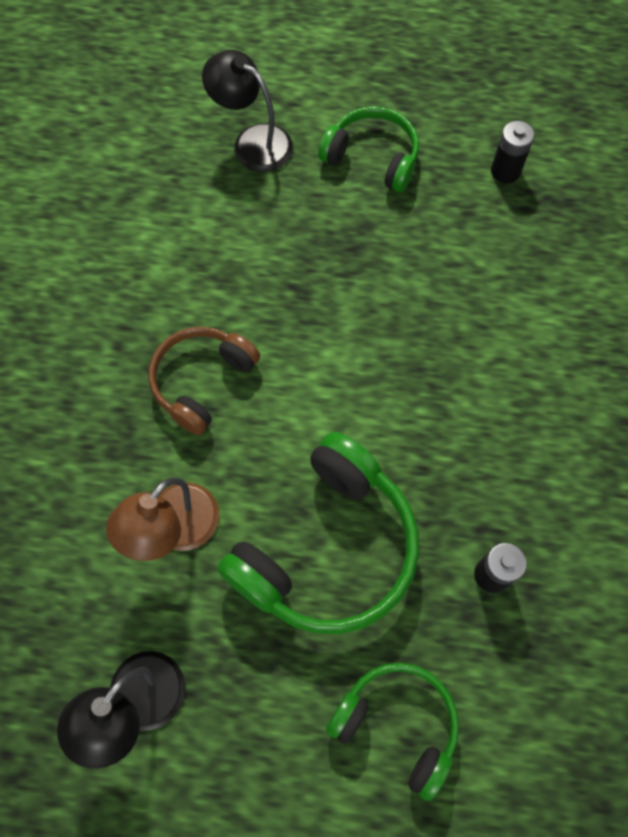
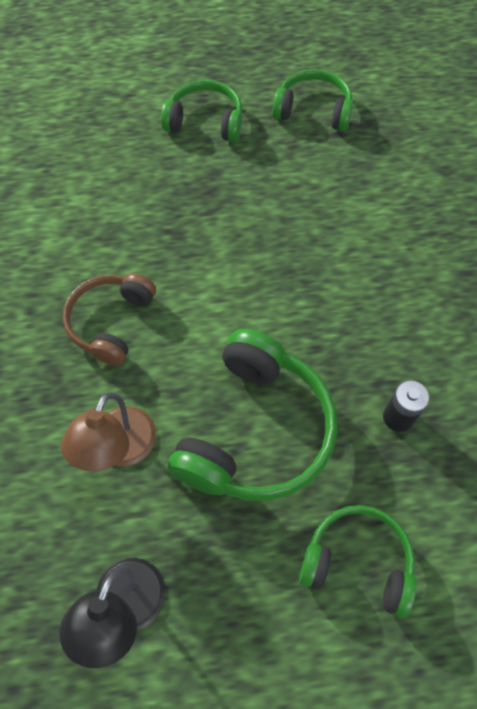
camera: 15 degrees left, 5 degrees down
black lamp [202,50,293,172] -> none
black battery [491,121,535,183] -> green headphones [272,69,353,131]

